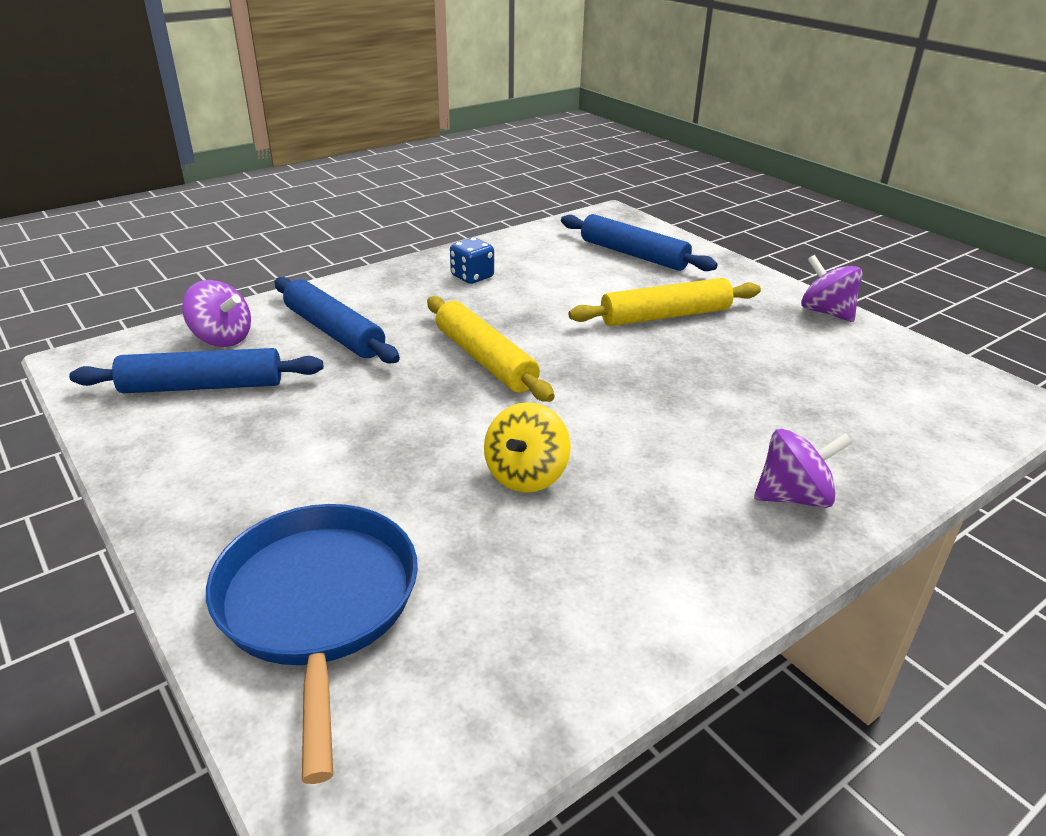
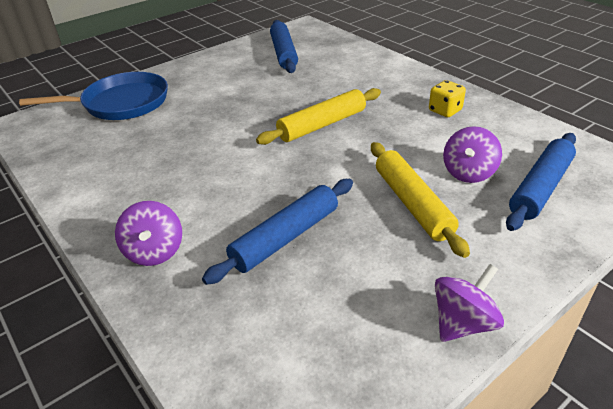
camera: 90 degrees right, 5 degrees up
purple spinning top [182,280,251,347] -> purple spinning top moved to [443,126,502,183]
blue rolling pin [274,277,400,364] -> blue rolling pin moved to [202,179,353,285]
blue dice [450,238,494,284] -> yellow dice [429,80,466,117]
yellow spinning top [484,402,571,493] -> none

